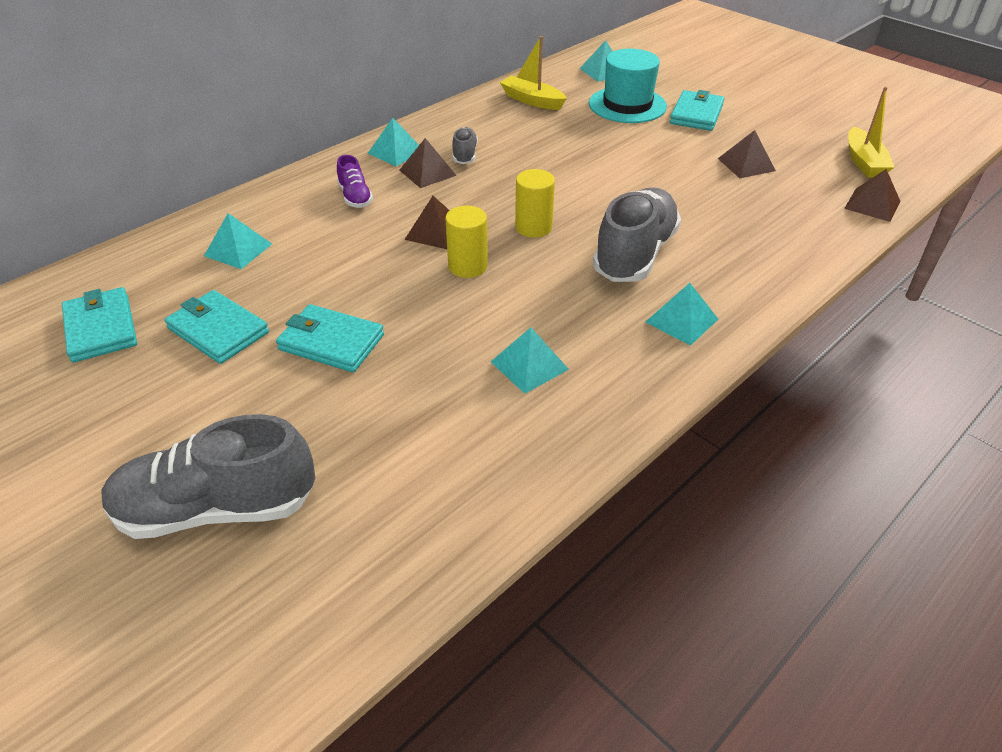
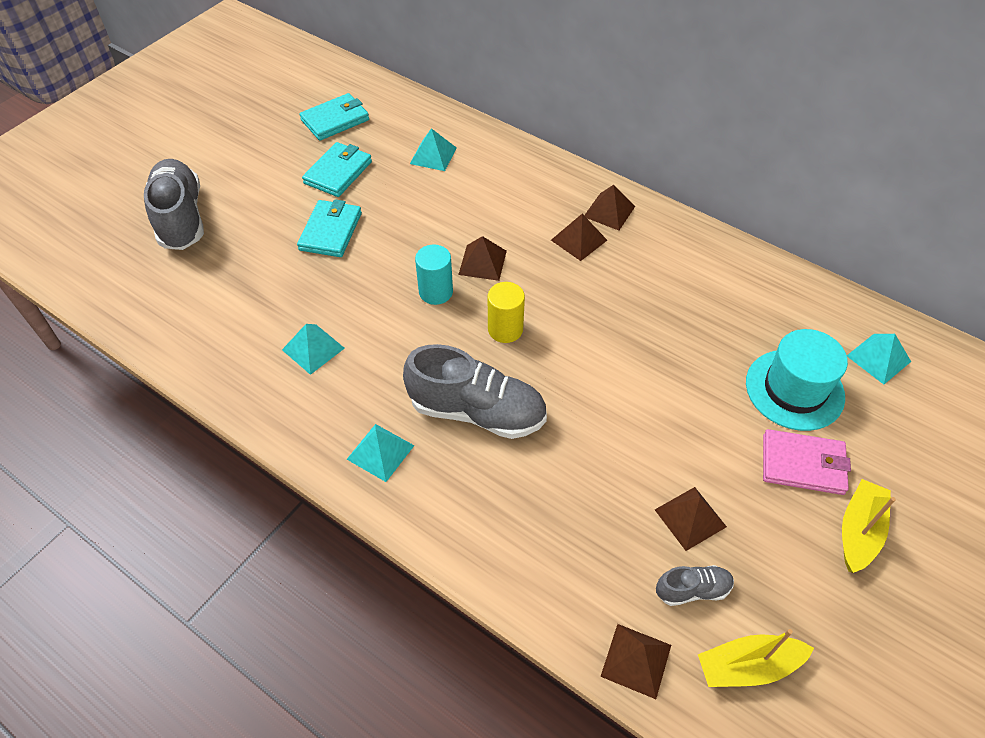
camera: 80 degrees right, 10 degrees up
purple shoe [337,155,373,208] -> none
turquoise pyramid [368,118,419,166] -> brown pyramid [584,185,635,231]
yellow cylinder [445,206,488,278] -> turquoise cylinder [415,245,453,305]
grey shoe [452,127,478,164] -> grey shoe moved to [656,565,734,606]
yellow boat [500,36,567,110] -> yellow boat moved to [842,479,896,573]
turquoise wallet [670,90,724,131] -> pink wallet [763,429,851,495]

